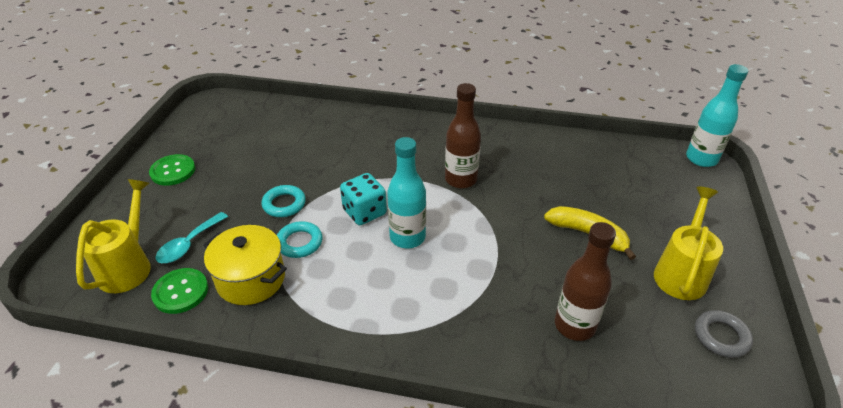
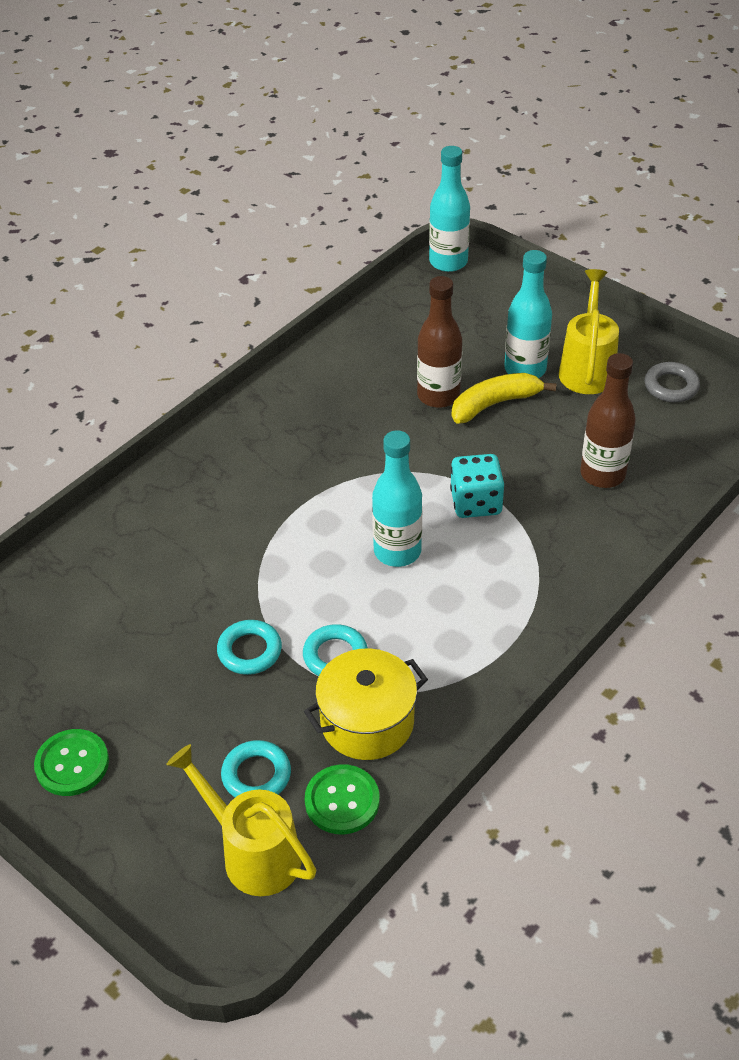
camera: 60 degrees left, 5 degrees up
turquoise spoon [156,212,228,263] -> turquoise ring [221,740,291,797]
turquoise dice [340,173,387,225] -> turquoise dice moved to [450,454,504,518]
brown bottle [445,83,481,188] -> brown bottle moved to [417,276,462,408]
yellow watering can [654,187,723,300] -> yellow watering can turned 45 degrees clockwise [559,269,619,394]
none -> turquoise bottle [504,250,552,378]

